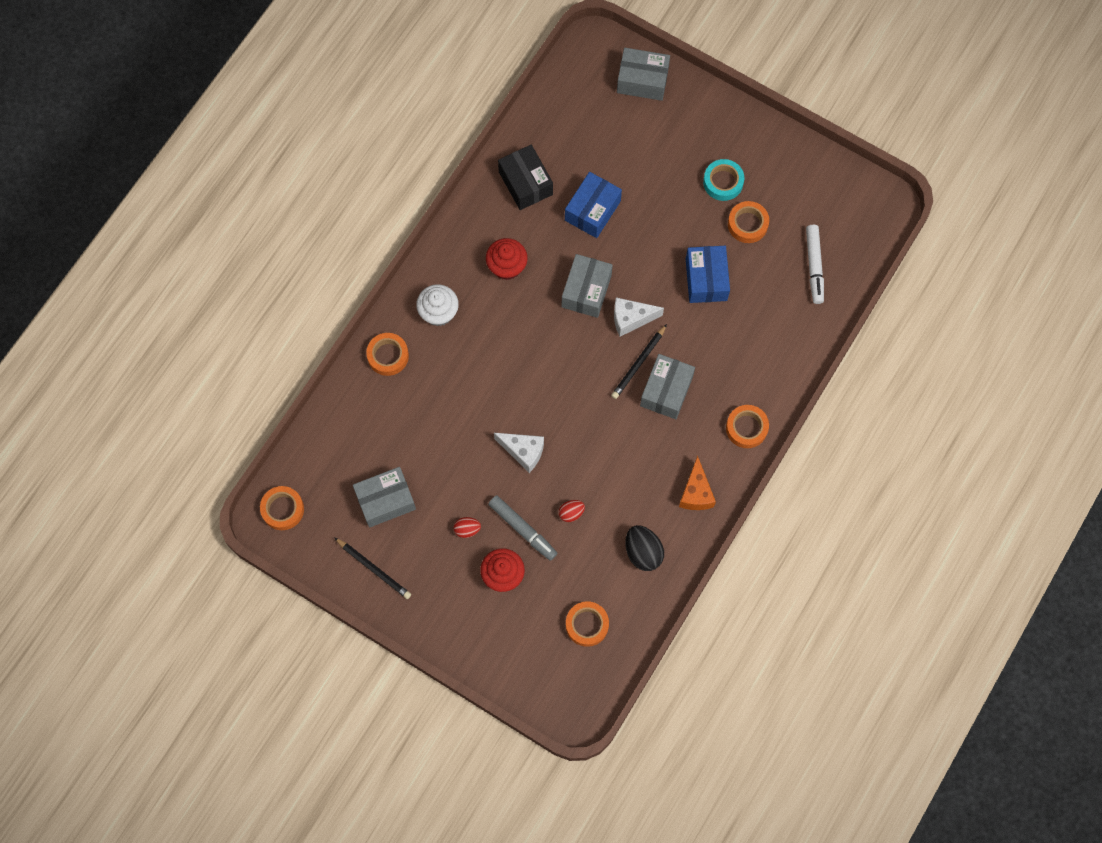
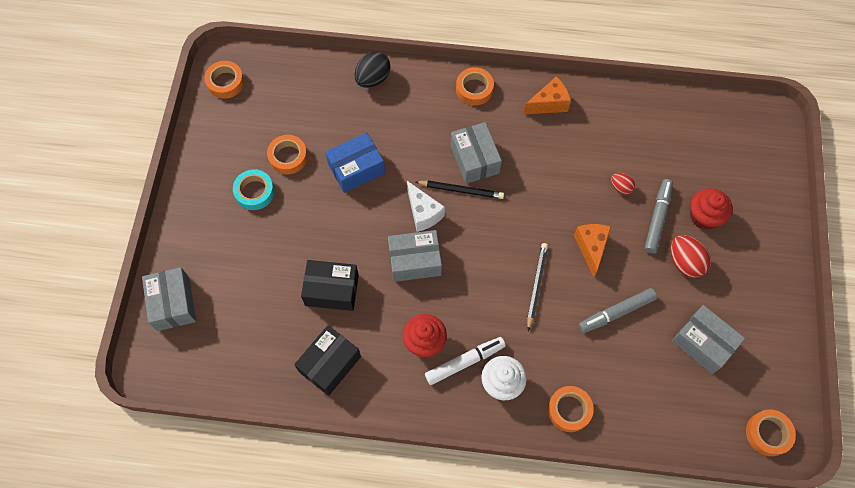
camera: 115 degrees left, 5 degrees down
black pencil [334,537,411,599] -> black pencil moved to [527,243,548,331]
red egg [453,517,481,538] -> red egg [670,235,711,278], size x1.72
white cheese [494,433,544,473] -> orange cheese [574,224,611,277]
blue box [565,172,622,238] -> black box [301,260,359,311]
orange tape [566,601,609,647] -> orange tape moved to [204,61,244,99]
black egg [625,525,664,571] -> black egg moved to [355,51,391,88]
grey box [640,354,695,419] -> grey box turned 75 degrees clockwise [450,122,502,184]
white marker [806,225,824,304] -> white marker moved to [425,337,506,385]
none -> grey marker [579,288,657,333]

